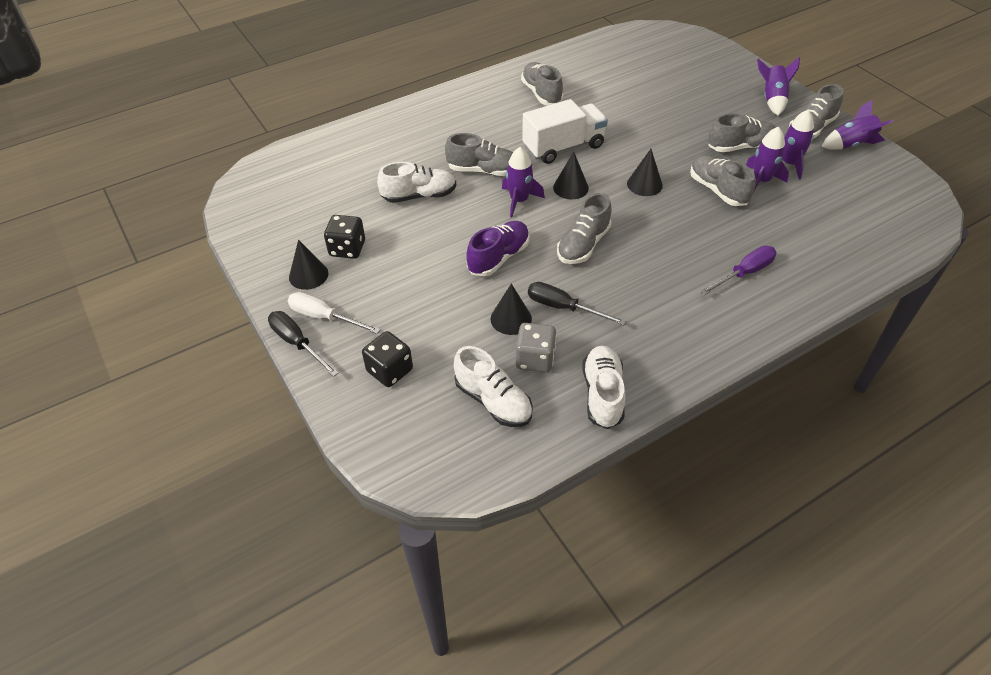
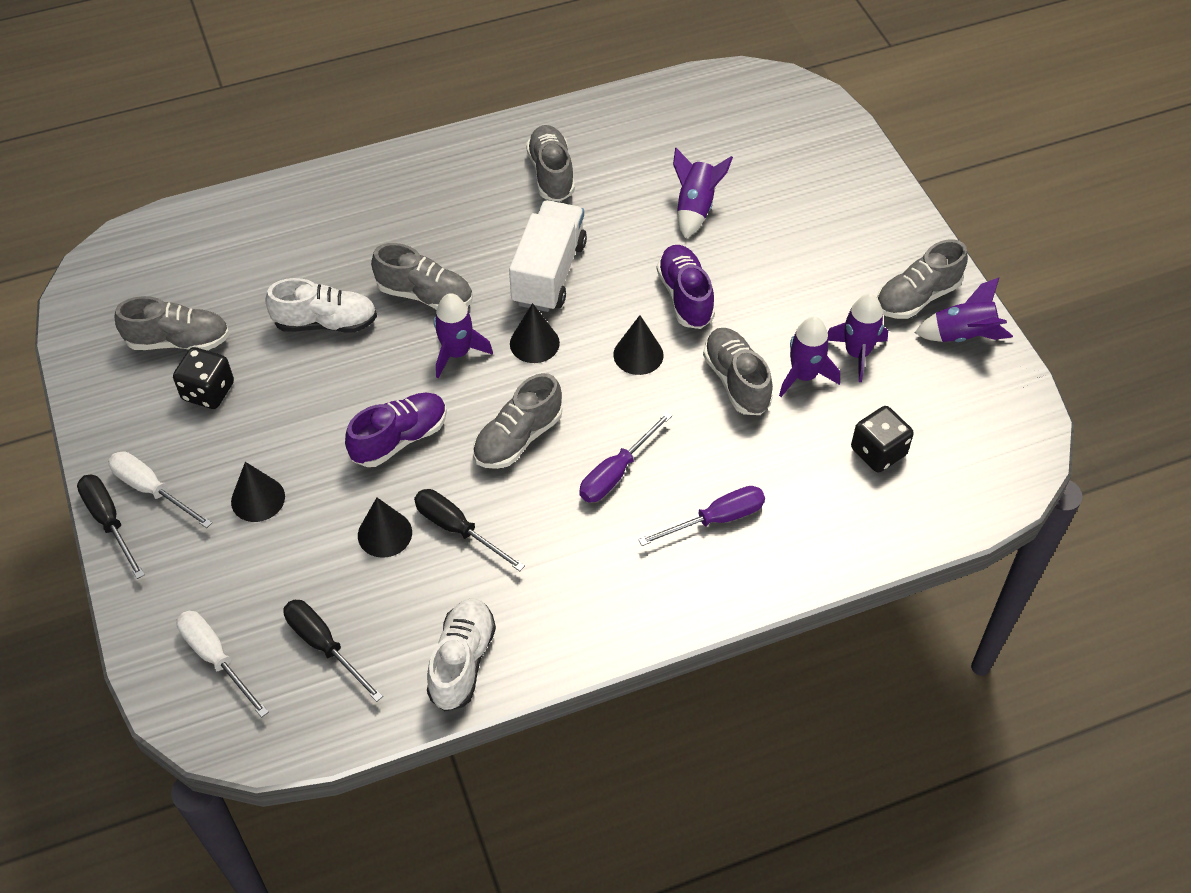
camera: 10 degrees right, 5 degrees up
black cone [289,239,328,290] -> black cone moved to [231,462,285,522]
black dice [362,331,413,387] -> black dice moved to [851,406,914,473]
white shoe [454,346,533,427] -> black screwdriver [283,600,383,702]
grey dice [516,323,557,373] -> none
white truck [522,99,608,164] -> white truck turned 60 degrees counterclockwise [509,200,587,312]
grey shoe [708,113,776,152] -> grey shoe moved to [115,296,230,350]
purple rocket [757,57,800,116] -> purple rocket moved to [673,148,733,238]
none -> white screwdriver [176,611,269,718]
none -> purple screwdriver [579,412,672,502]
none -> purple shoe [657,245,715,329]

